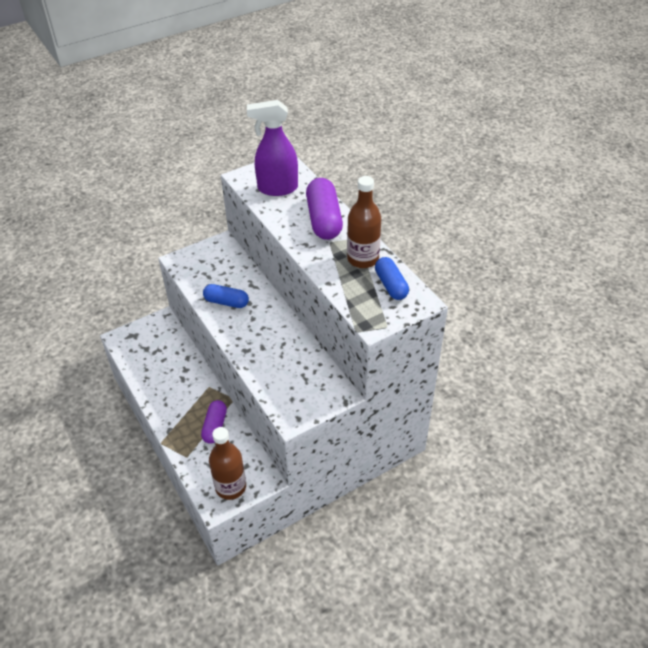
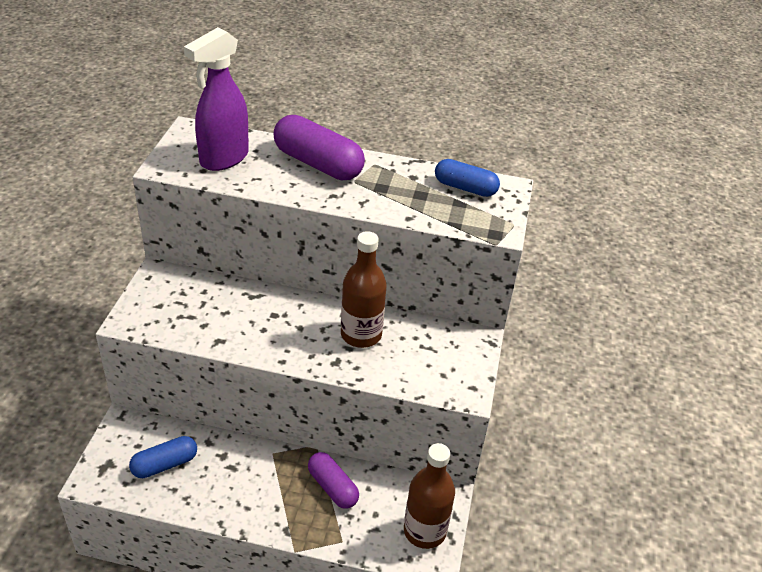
camera: 50 degrees left, 5 degrees down
blue capsule [203,284,249,308] -> blue capsule moved to [129,436,197,478]
brown bottle [347,176,381,268] -> brown bottle moved to [341,231,387,348]

